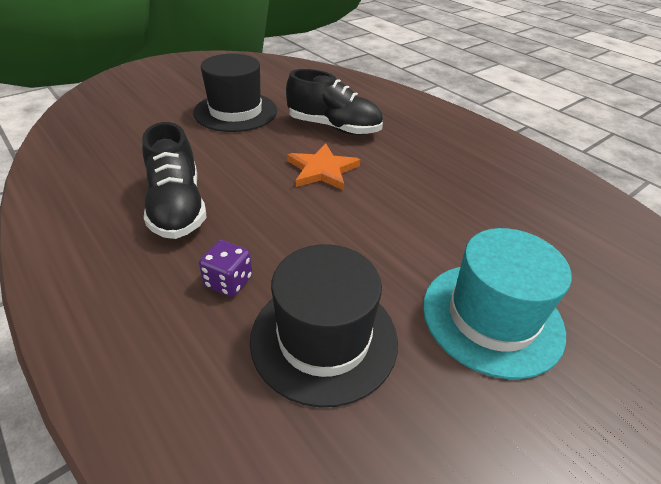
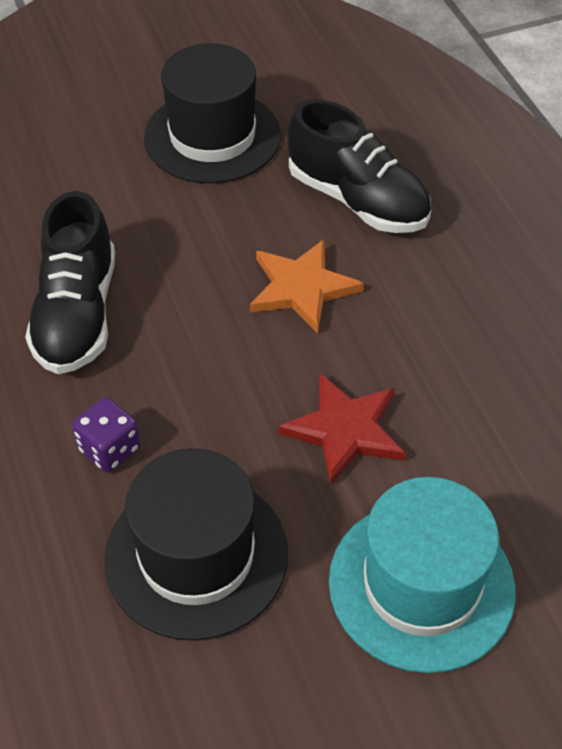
camera: 20 degrees right, 10 degrees up
none -> red star [278,373,405,486]

